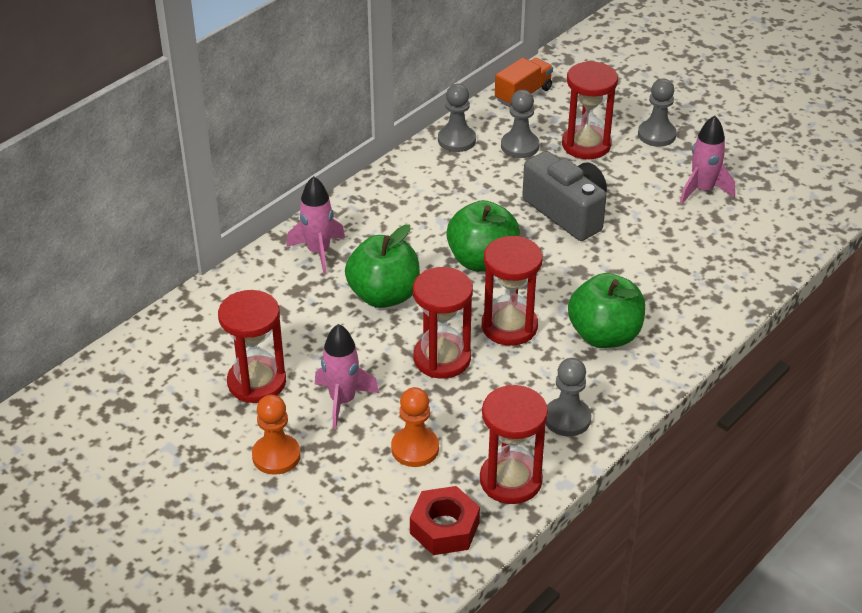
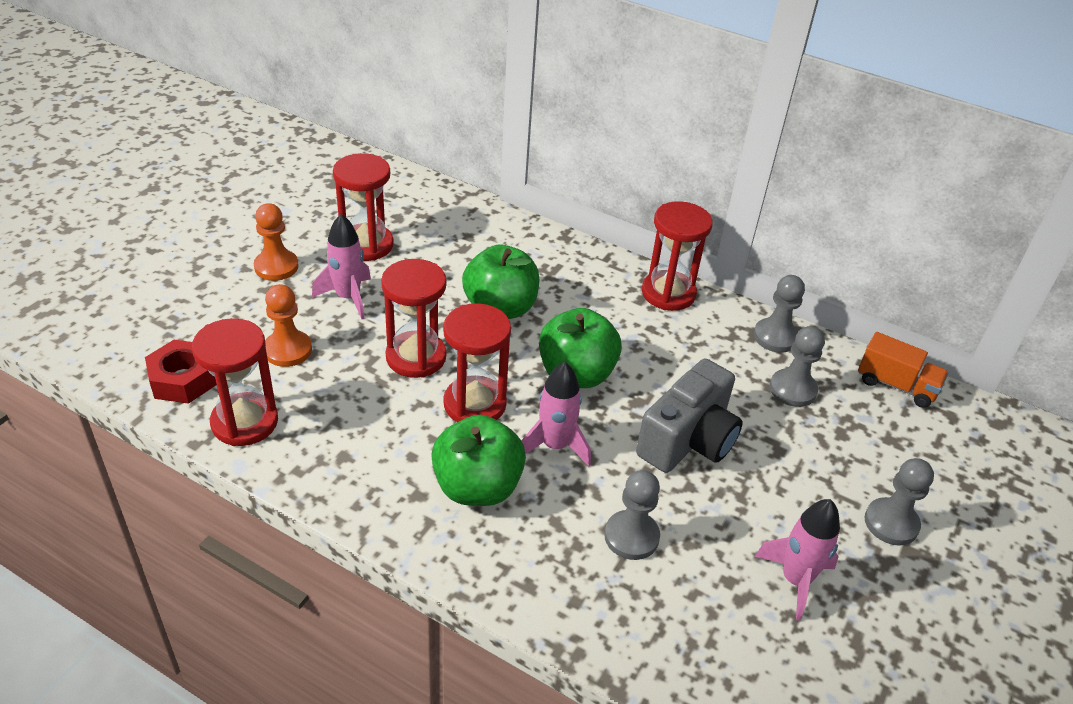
camera: 75 degrees right, 0 degrees up
pink rocket [286,176,345,274] -> pink rocket moved to [521,362,591,466]
grey pawn [546,358,591,436] -> grey pawn moved to [604,470,660,560]
red hourglass [562,61,618,159] -> red hourglass moved to [642,201,713,311]

